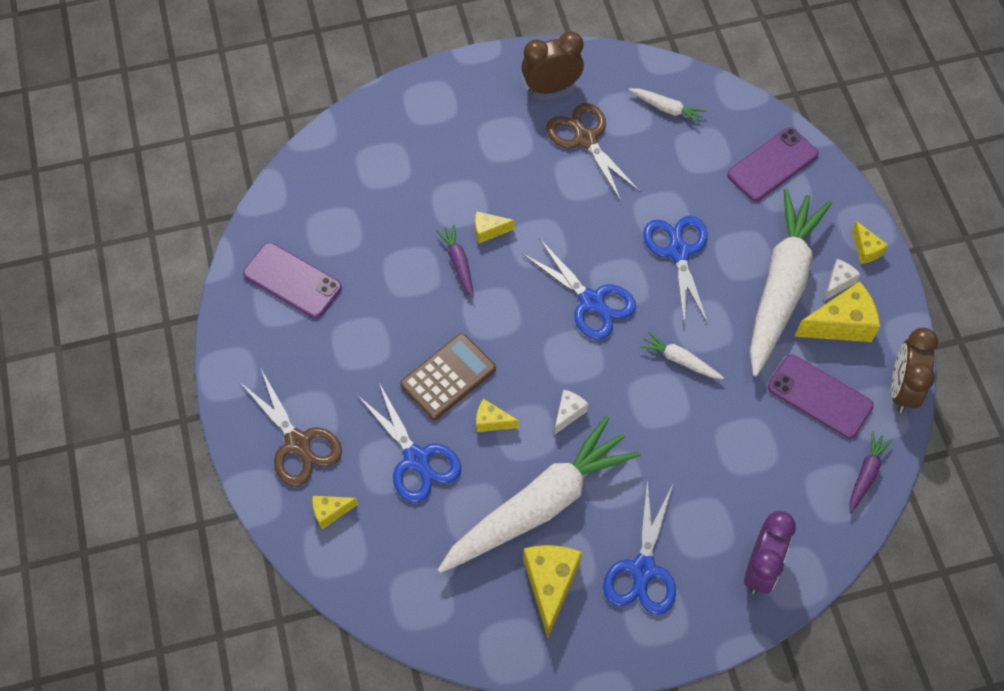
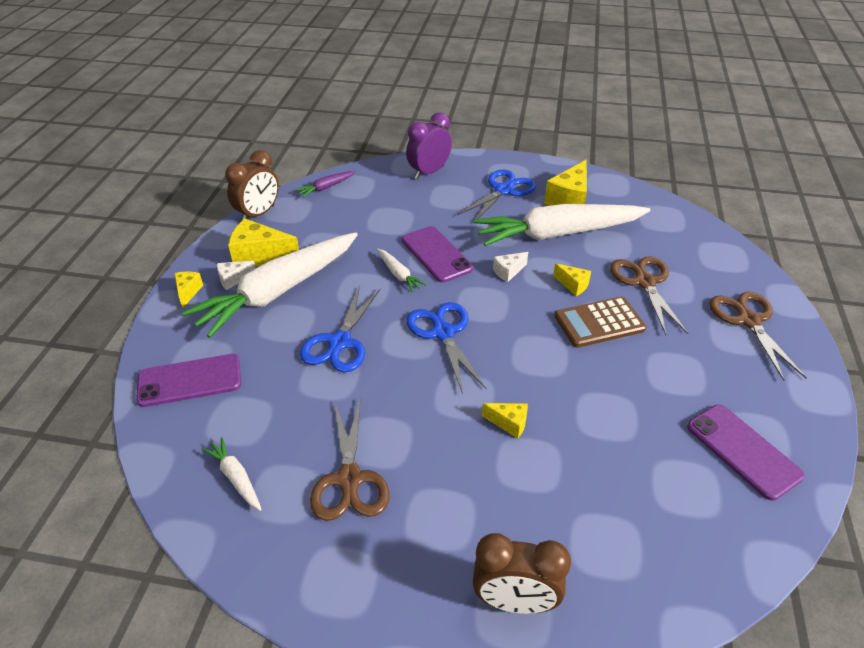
camera: 155 degrees left, 20 degrees down
yellow cheese [312,496,358,529] -> none
blue scissors [357,383,461,503] -> brown scissors [610,256,688,335]
purple carrot [436,224,474,298] -> none
brown clock [522,31,584,94] -> brown clock moved to [473,533,571,614]
purple phone [768,354,874,438] -> purple phone moved to [402,226,473,283]

